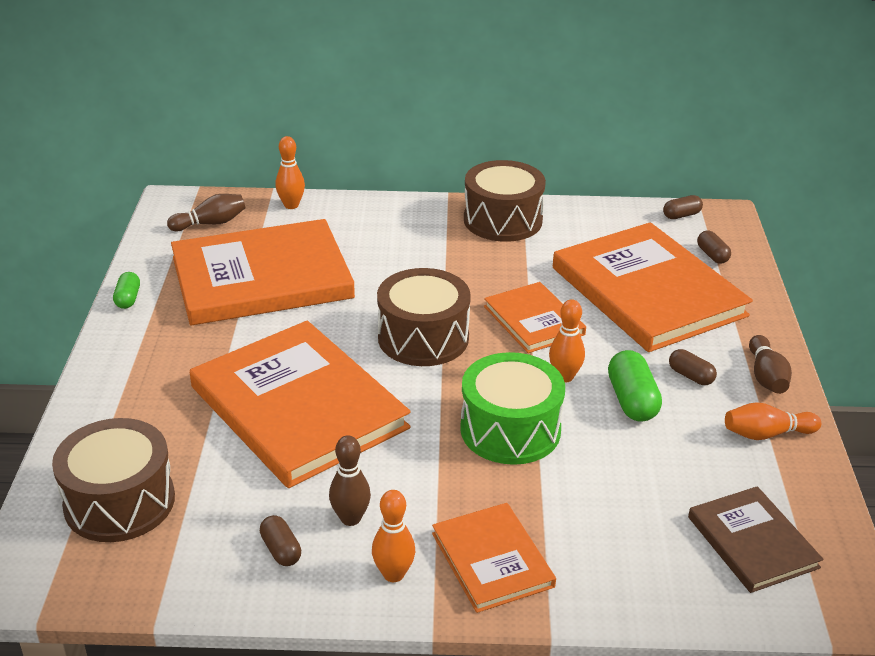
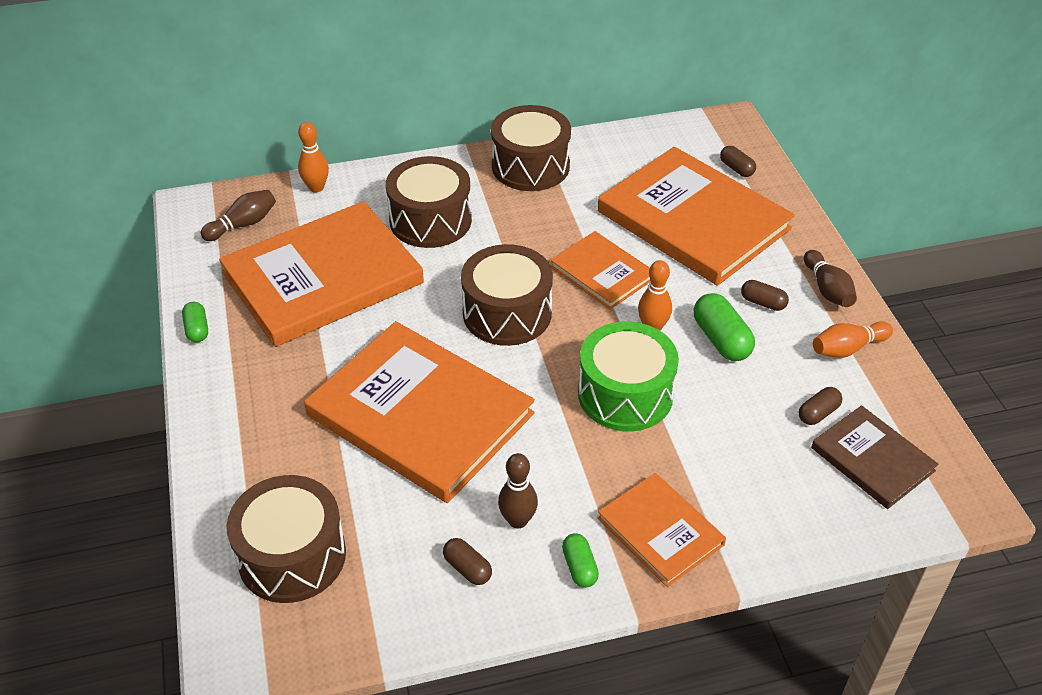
camera: 15 degrees left, 10 degrees up
orange bowling pin [372,490,415,582] -> green capsule [562,533,599,588]
brown capsule [663,195,703,219] -> brown capsule moved to [799,387,842,425]
none -> brown drum [386,156,472,248]

